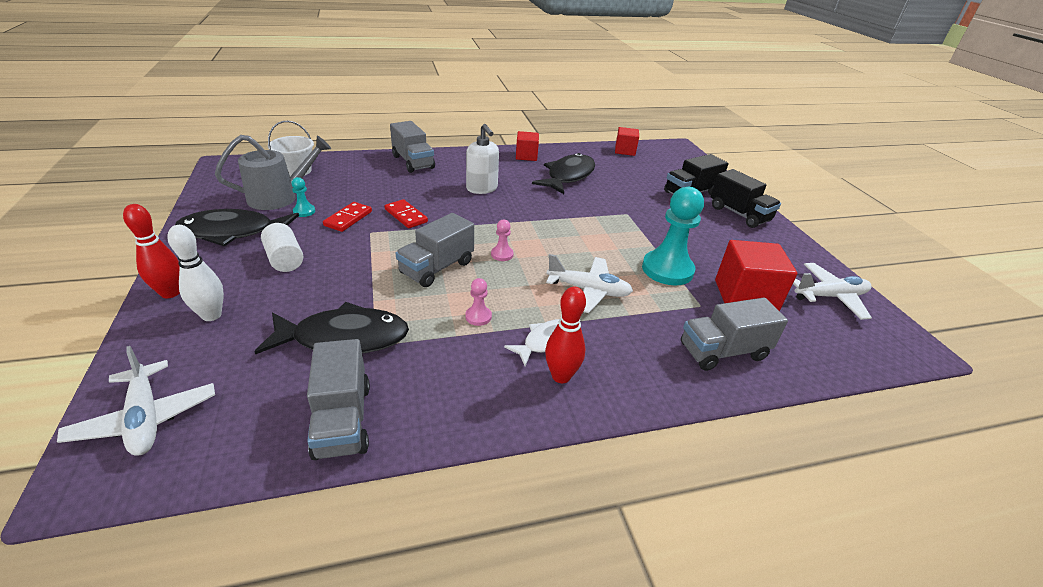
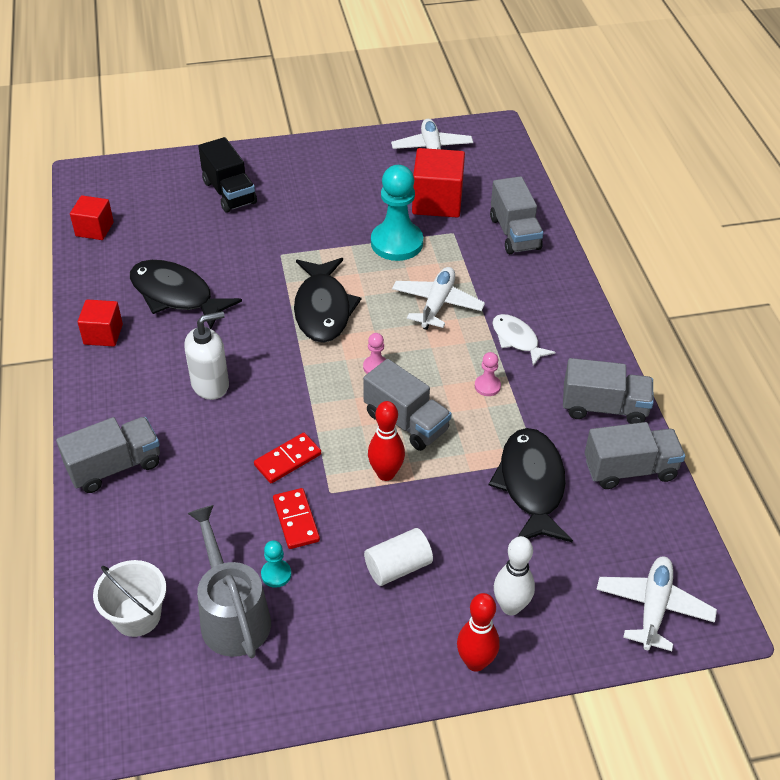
camera: 85 degrees left, 10 degrees up
white plane [57,346,215,456] -> white plane turned 45 degrees counterclockwise [596,556,717,651]
black fish [175,209,299,246] -> black fish moved to [294,258,362,343]
red domino [323,202,372,232] -> red domino turned 45 degrees clockwise [273,488,320,549]
red bowling pin [545,287,586,383] -> red bowling pin moved to [368,401,405,481]
black truck [711,169,781,228] -> none
none -> grey truck [563,358,654,424]

